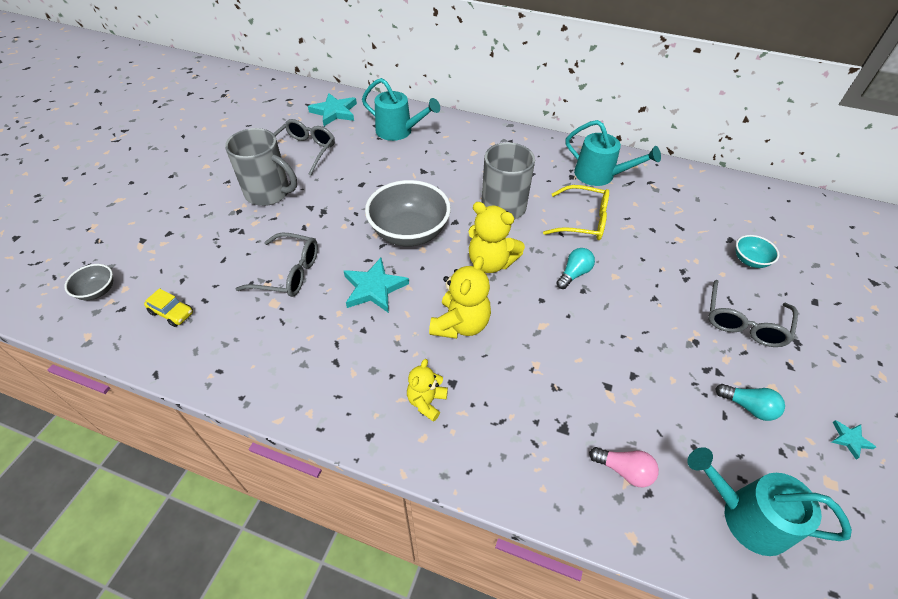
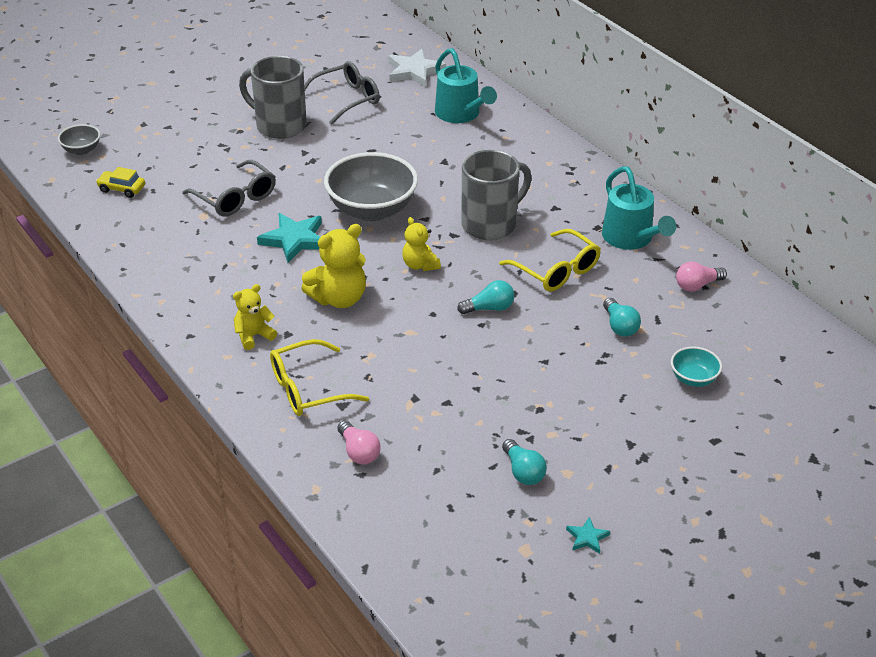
camera: 35 degrees right, 10 degrees down
yellow car [144,288,193,327] -> yellow car turned 135 degrees clockwise [96,167,145,198]
grey mug [225,128,297,206] -> grey mug turned 150 degrees clockwise [239,56,307,139]
turquoise star [308,93,357,126] -> white star [388,49,446,87]
yellow teddy bear [469,202,525,273] -> yellow teddy bear [402,217,441,271], size x0.61
turquoise watering can [687,447,852,556] -> none
grey glasses [708,280,798,347] -> none
none -> yellow glasses [270,339,369,416]
none -> turquoise light bulb [603,298,641,337]
none -> pink light bulb [676,261,727,292]

